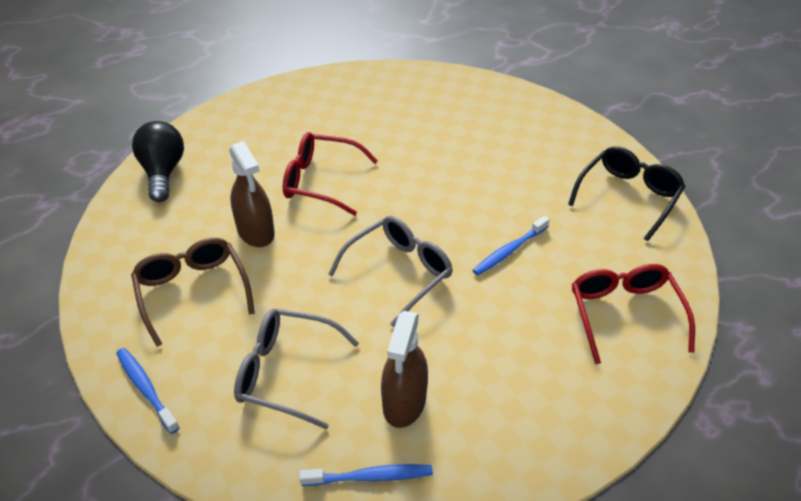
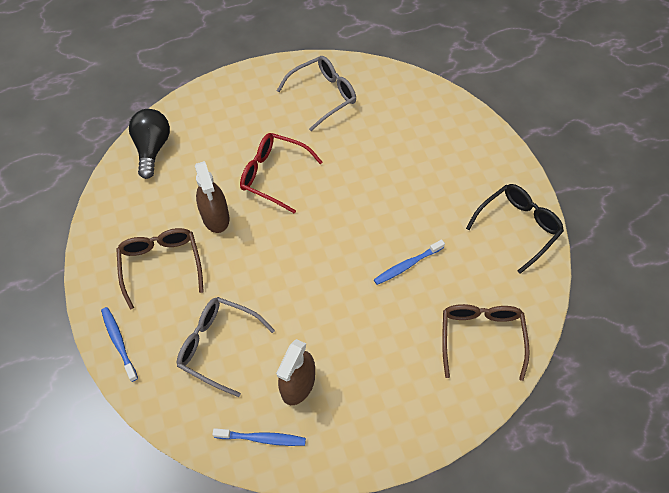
camera: 10 degrees right, 15 degrees up
grey glasses [328,216,453,327] -> grey glasses moved to [277,56,356,131]
red glasses [572,264,695,364] -> brown glasses [442,304,530,381]

